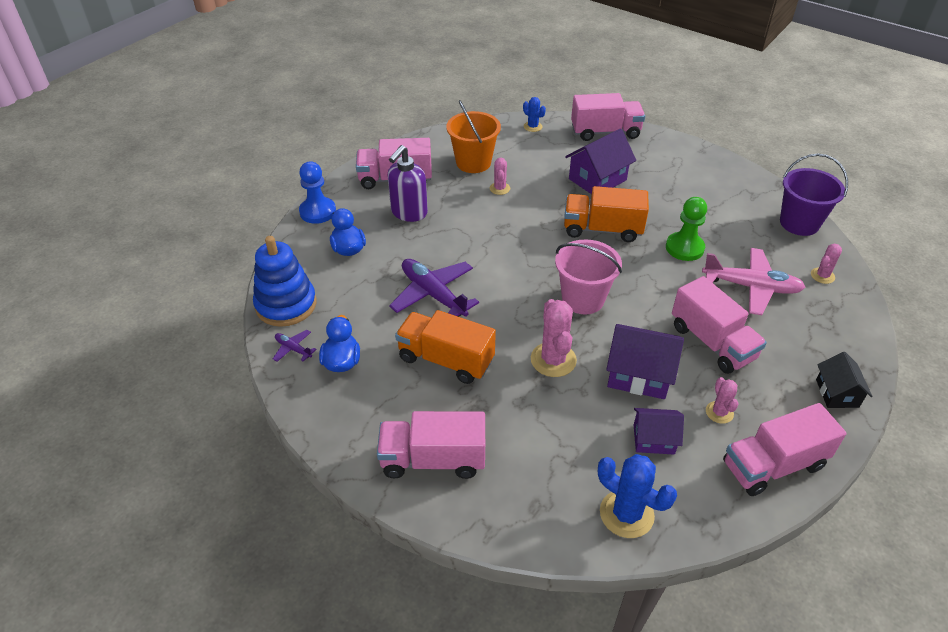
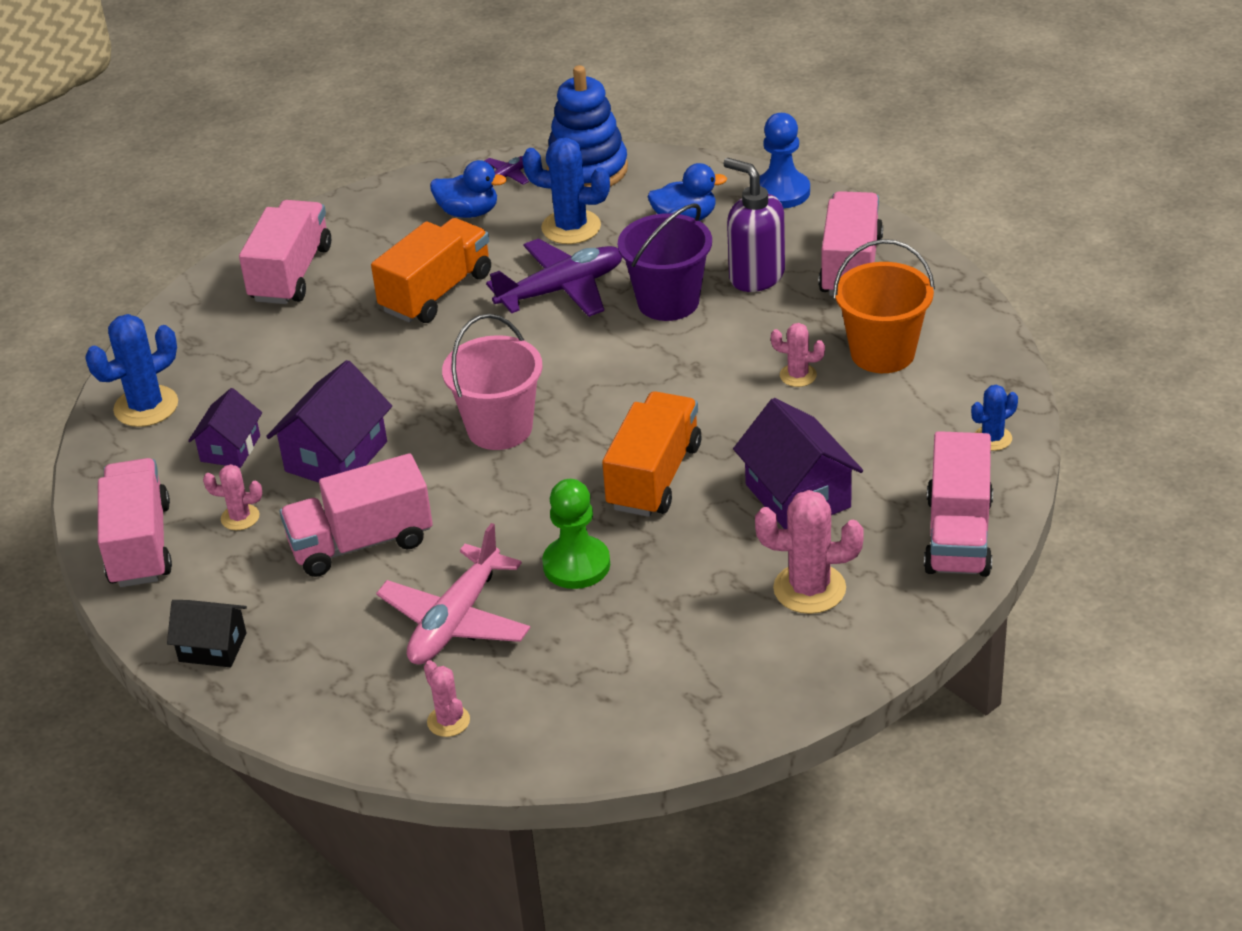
camera: 105 degrees right, 5 degrees down
pink cactus [531,299,577,377] -> pink cactus moved to [755,490,864,614]
purple bucket [780,154,848,236] -> purple bucket moved to [618,203,712,321]
none -> blue cactus [522,138,610,244]

